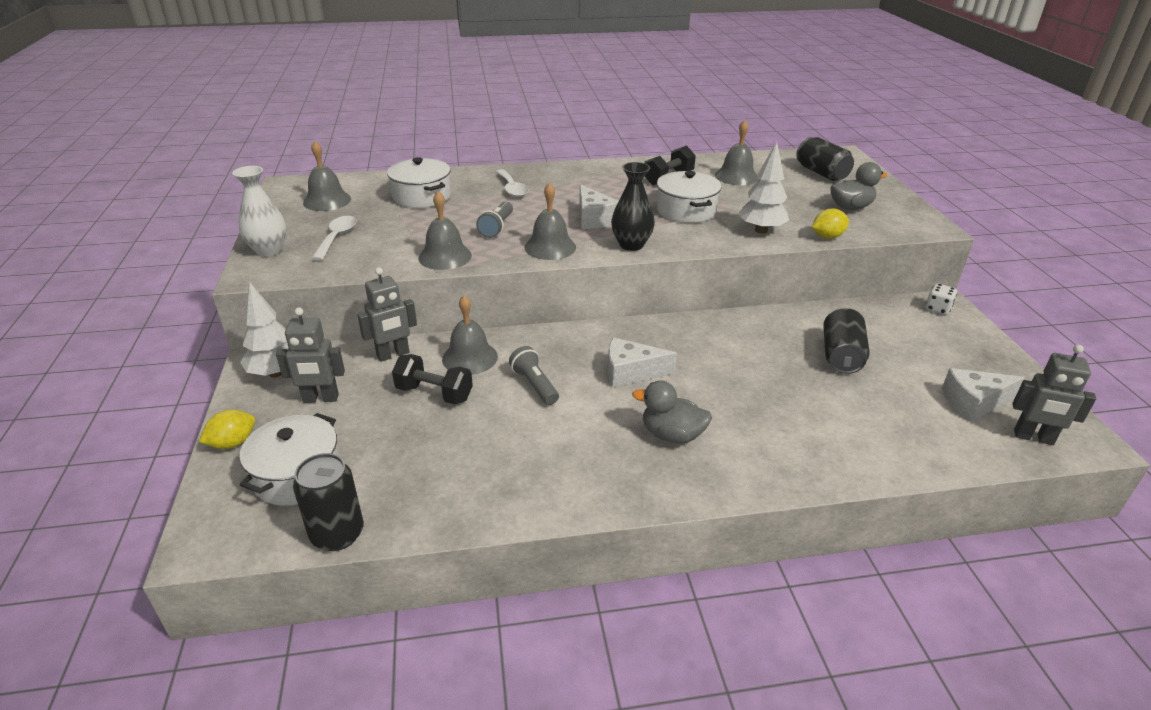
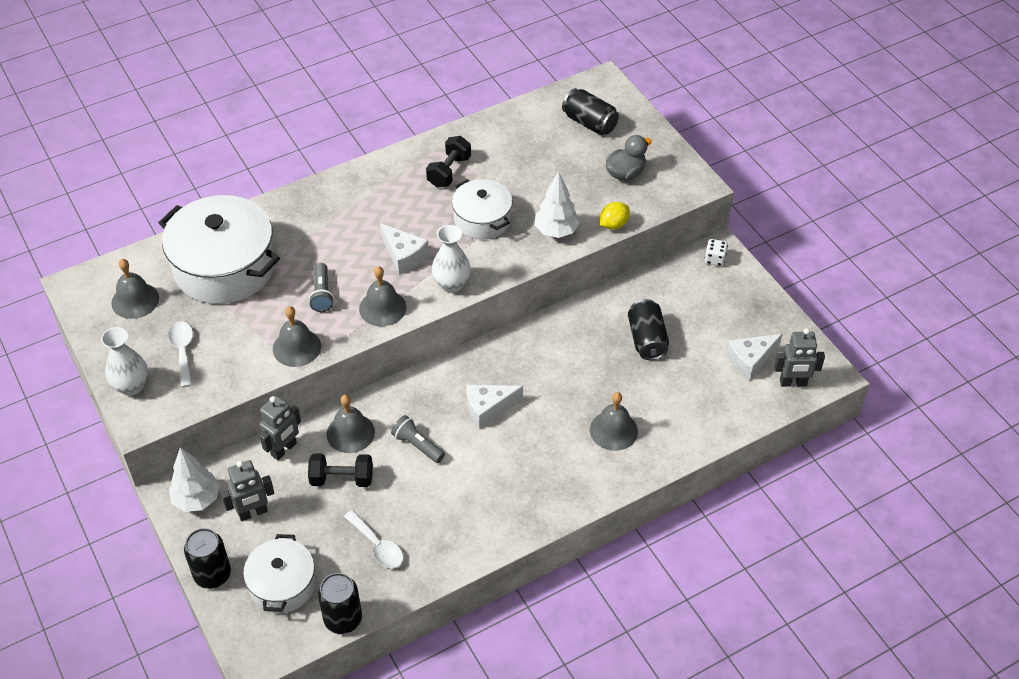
camera: 20 degrees left, 15 degrees up
yellow lemon [199,409,255,449] -> black can [184,528,231,589]
white pot [387,157,451,208] -> white pot [158,195,280,304], size x1.73
white spoon [496,169,528,197] -> white spoon moved to [344,510,403,568]
black vase [611,162,655,251] -> white vase [432,225,471,293]
grey duck [632,380,712,443] -> none
grey bell [715,120,759,185] -> grey bell moved to [590,392,638,451]

